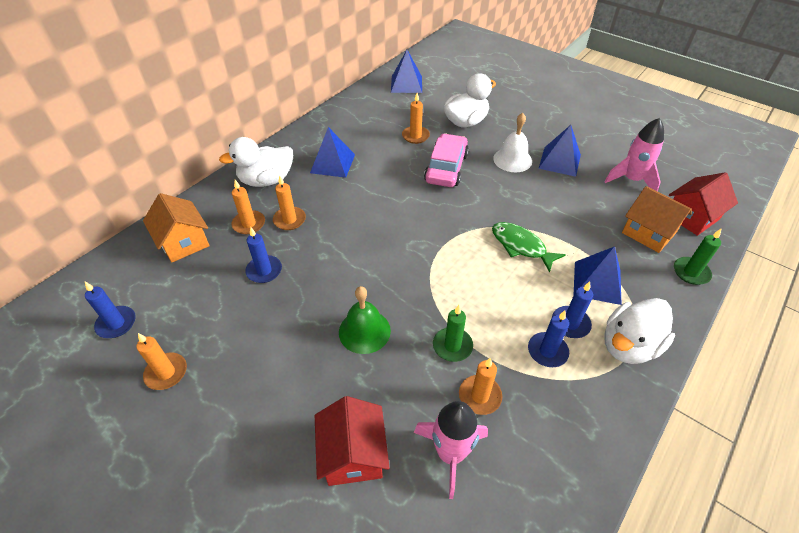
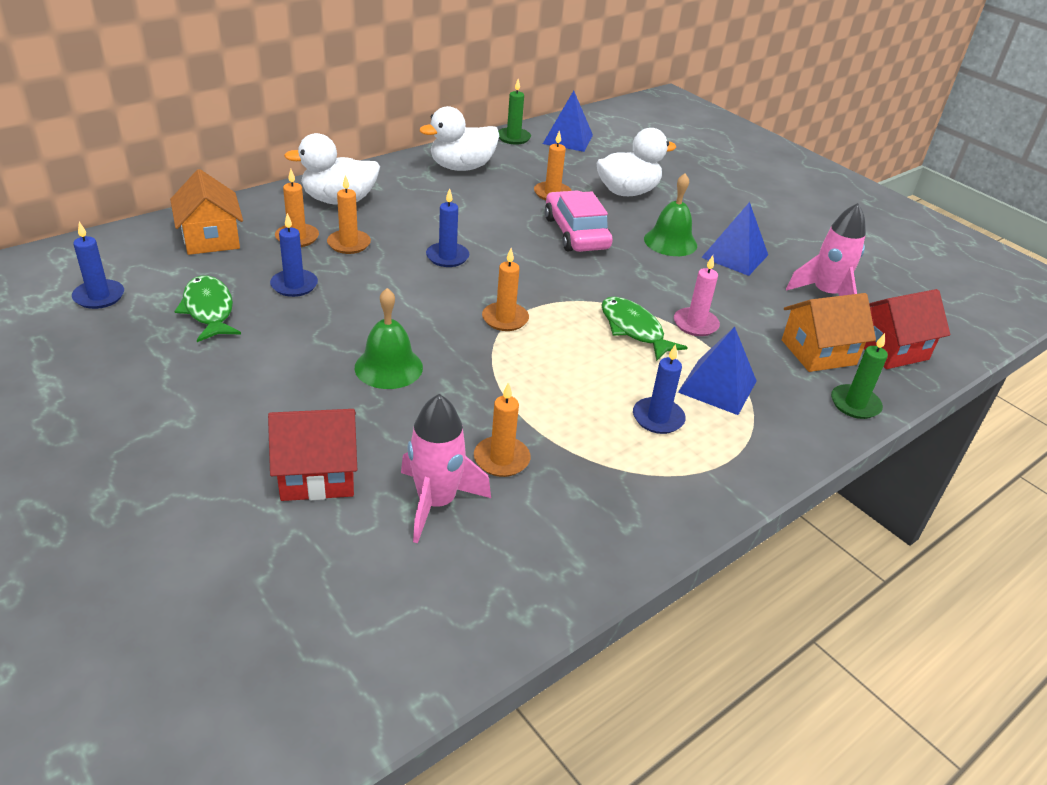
camera: 10 degrees right, 10 degrees down
orange candle [136,333,187,390] -> orange candle moved to [482,248,529,331]
blue pyramid [310,127,355,178] -> none
red house [315,396,390,486] -> red house turned 75 degrees clockwise [268,409,357,501]
pink car [424,133,469,187] -> pink car turned 45 degrees counterclockwise [545,191,613,252]
green candle [433,305,473,362] -> green candle moved to [498,79,531,145]
white bell [493,113,532,172] -> green bell [644,174,697,256]
blue candle [528,311,569,367] -> blue candle moved to [426,188,469,267]
white duck [604,298,675,364] -> white duck moved to [419,106,499,171]
orange house [622,186,692,253] -> orange house turned 75 degrees counterclockwise [782,293,876,372]
none -> green fish [174,276,241,342]
none -> pink candle [674,255,720,336]

